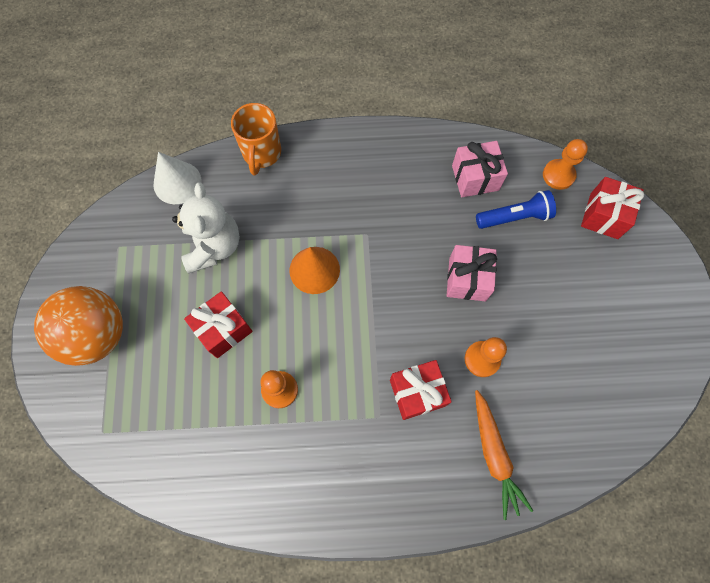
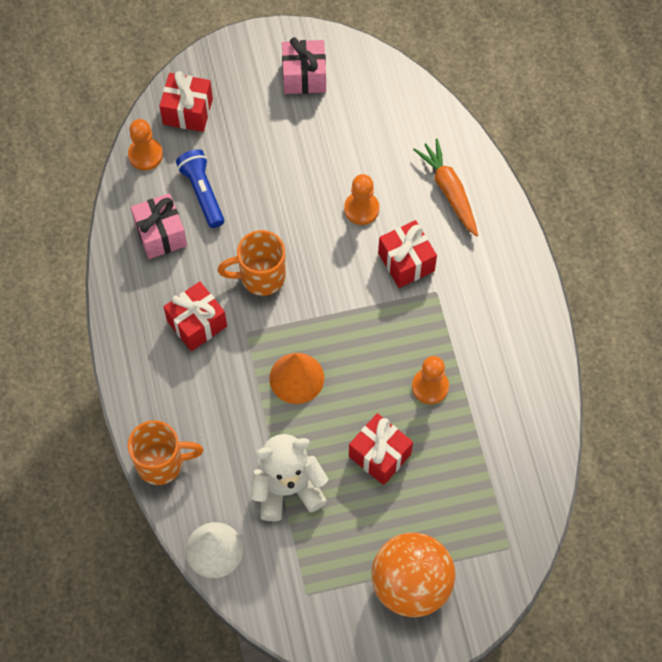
camera: 100 degrees left, 5 degrees down
pink gift [447,245,497,301] -> pink gift moved to [282,37,326,94]
orange carrot [475,390,533,520] -> orange carrot turned 90 degrees counterclockwise [413,139,478,237]
none -> red gift [164,281,227,351]
none -> orange mug [218,230,286,296]

